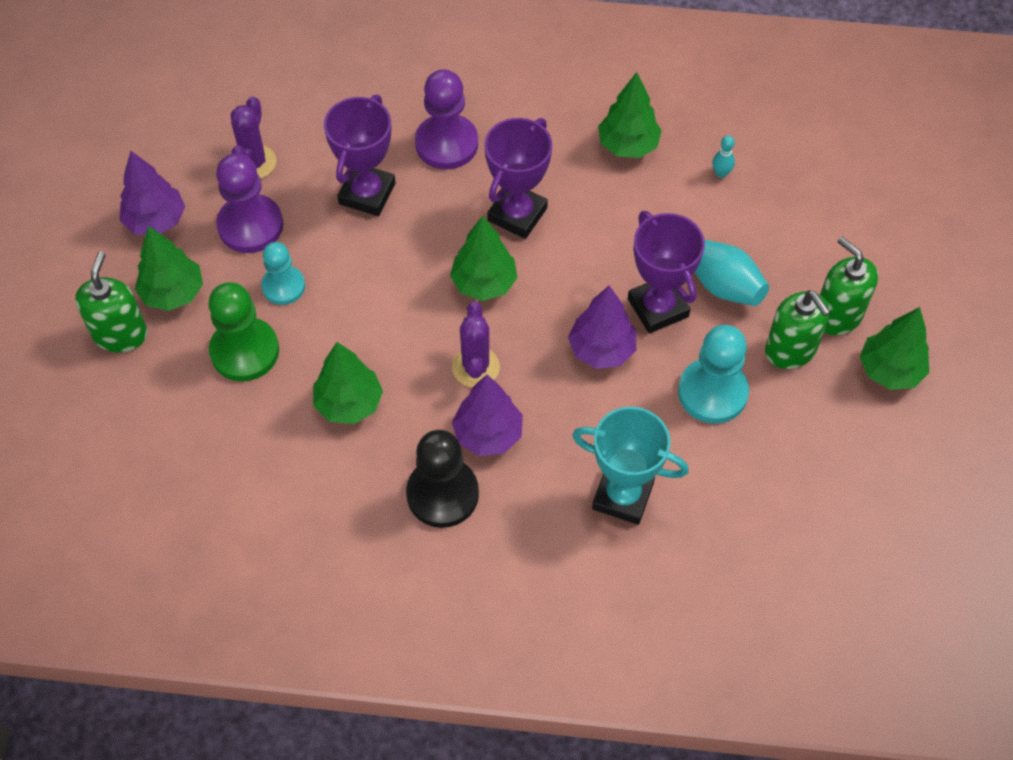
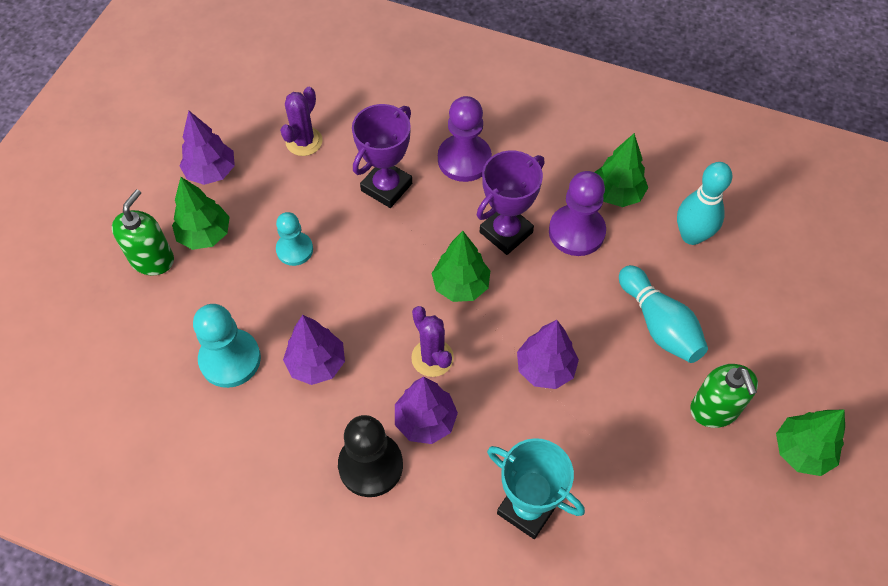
camera: 15 degrees right, 0 degrees up
green pawn [208,282,279,381] -> none
purple pawn [216,153,283,253] -> purple pawn moved to [549,171,606,256]
green tree [313,342,383,424] -> purple tree [283,315,345,385]
purple cactus [452,302,500,387] -> purple cactus turned 45 degrees counterclockwise [411,306,454,377]
purple trophy [628,211,705,333] -> none
turquoise pawn [678,325,749,424] -> turquoise pawn moved to [193,304,261,388]
turquoise bowling pin [712,135,735,178] -> turquoise bowling pin [677,162,732,245], size x2.27
green soap dispenser [820,237,878,335] -> none

